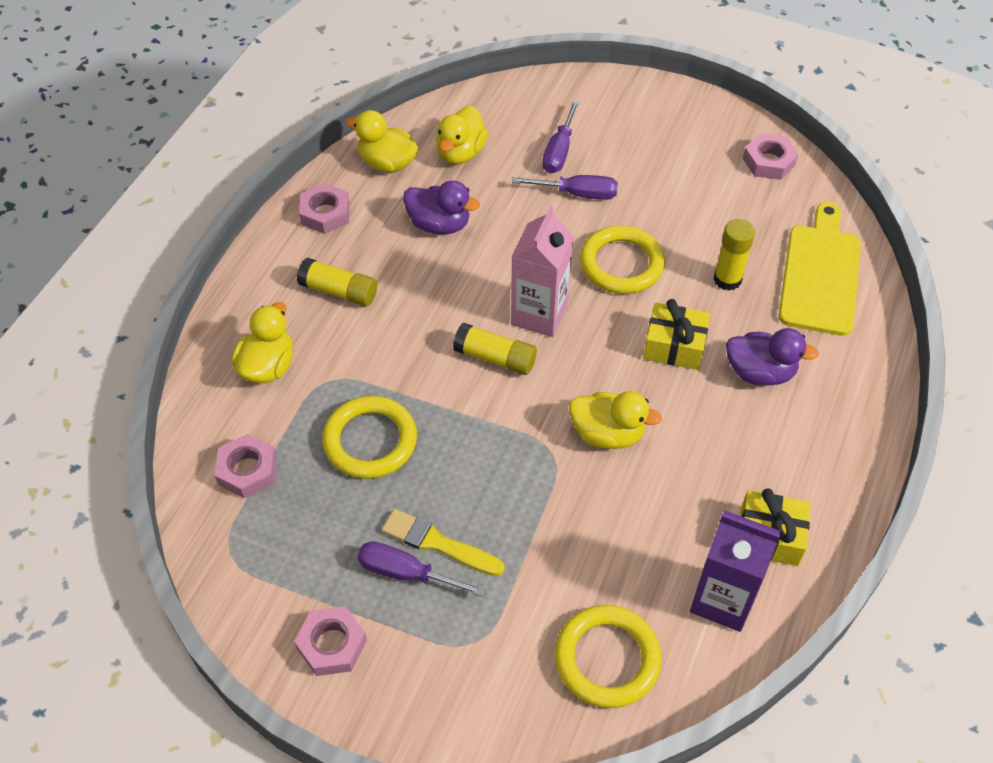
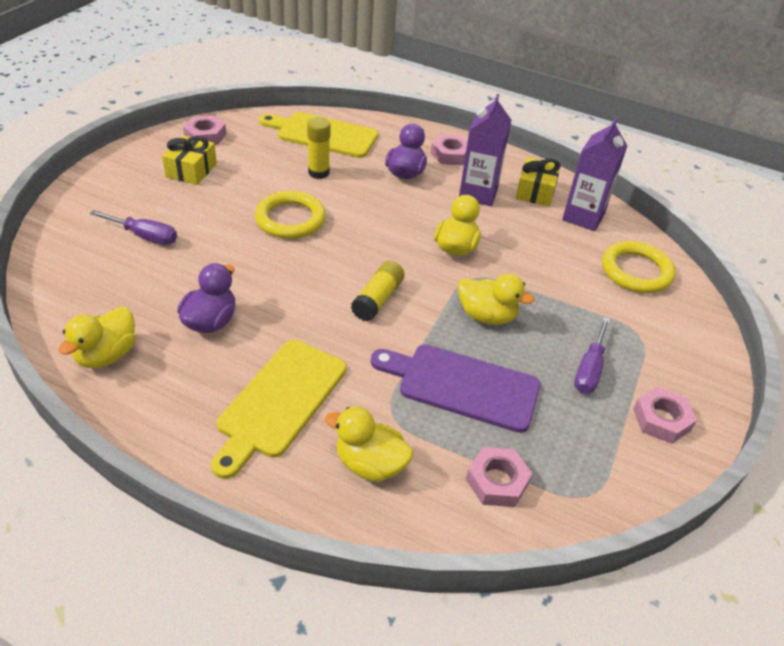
camera: 90 degrees left, 10 degrees down
yellow glue stick [297,258,377,306] -> yellow cutting board [211,340,346,479]
pink nut [299,183,349,234] -> pink nut moved to [431,134,468,165]
yellow ring [322,396,417,479] -> purple cutting board [371,344,541,433]
yellow brush [382,509,505,576] -> none
yellow duck [435,106,488,164] -> yellow duck moved to [458,274,535,325]
pink carton [511,206,574,337] -> none
purple screwdriver [512,175,618,200] -> none
yellow gift [643,299,710,370] -> yellow gift moved to [162,135,217,185]
none -> purple carton [459,94,512,206]

